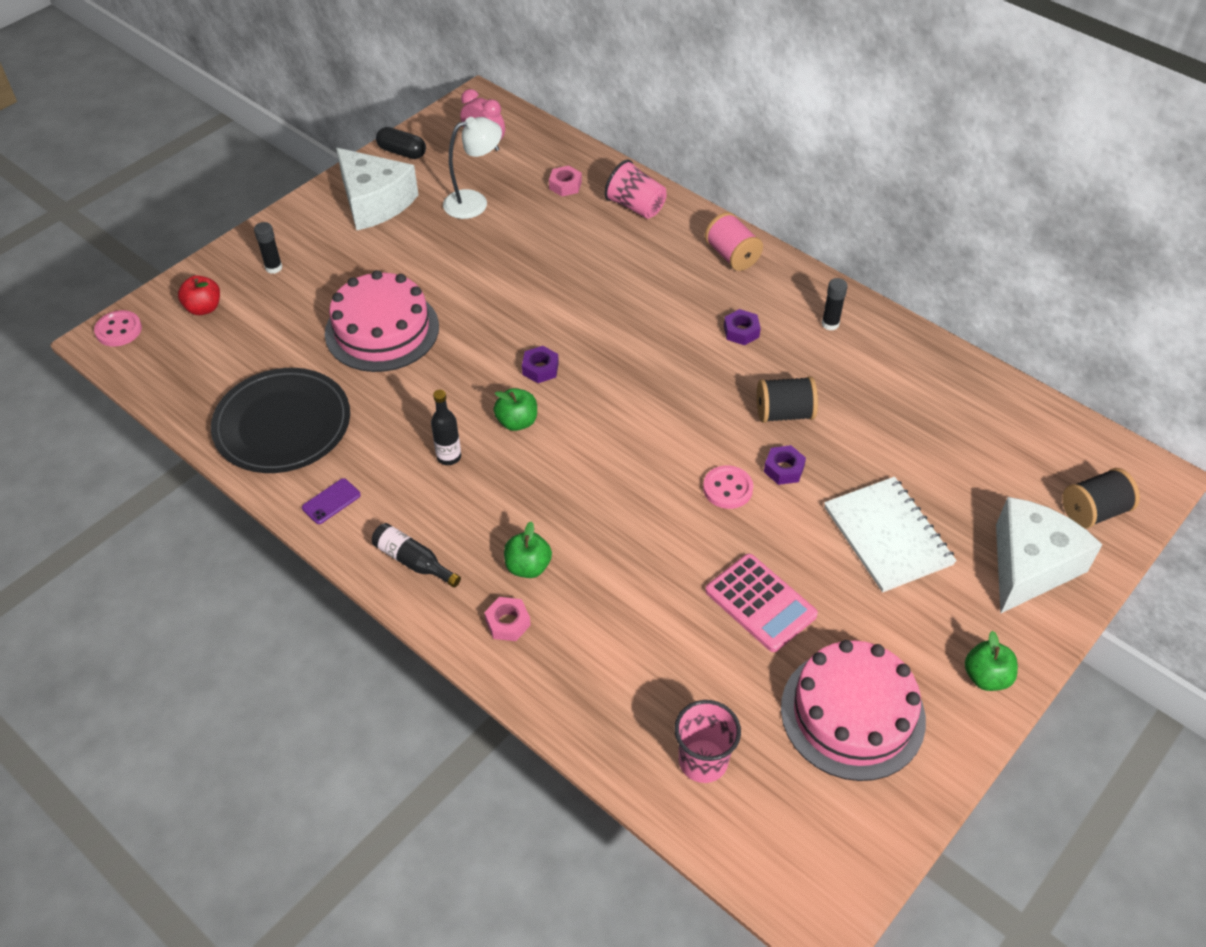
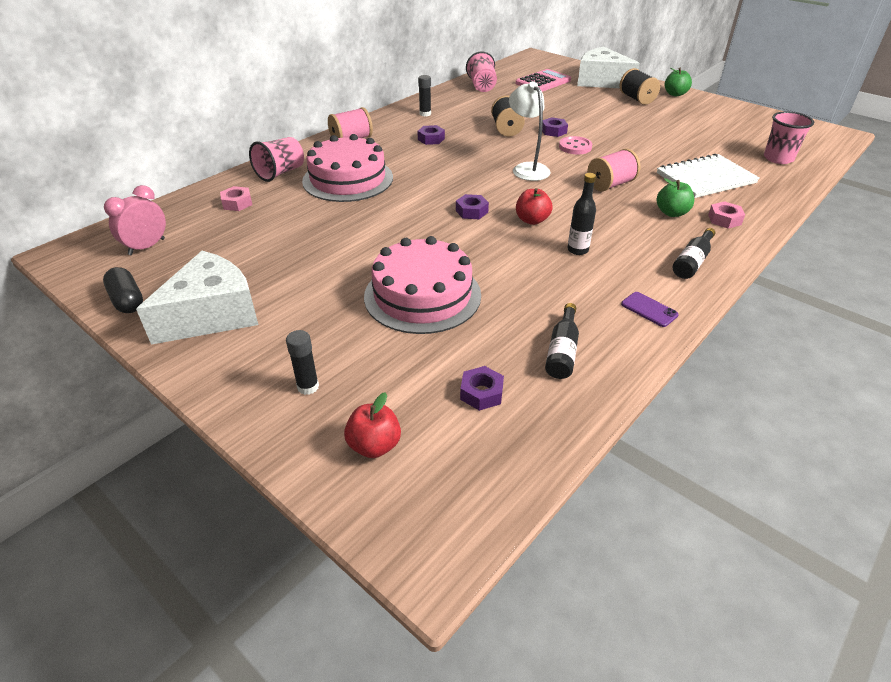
camera: 90 degrees left, 10 degrees down
pink button [94,310,142,347] -> none
black plate [211,368,350,473] -> black bottle [545,303,579,379]
black capsule [376,127,426,159] -> black capsule turned 60 degrees counterclockwise [103,267,143,313]
white lamp [443,117,502,219] -> white lamp moved to [509,81,551,181]
green apple [493,388,537,431] -> red apple [516,188,553,225]
pink calculator [705,554,818,652] -> pink calculator moved to [516,69,571,92]
pink cake [781,640,926,781] -> pink cake moved to [302,134,393,202]
white notebook [824,477,957,593] -> white notebook moved to [657,153,760,198]
black spool [1062,468,1140,529] -> black spool moved to [620,68,660,105]
none -> purple nut [460,366,504,411]
none -> pink cup [466,51,497,92]
none -> pink spool [587,149,640,192]

